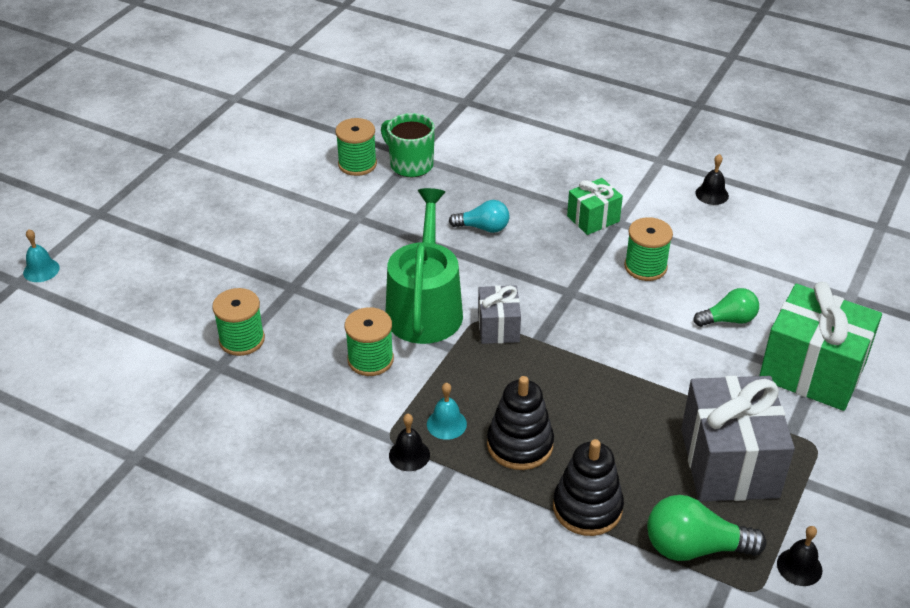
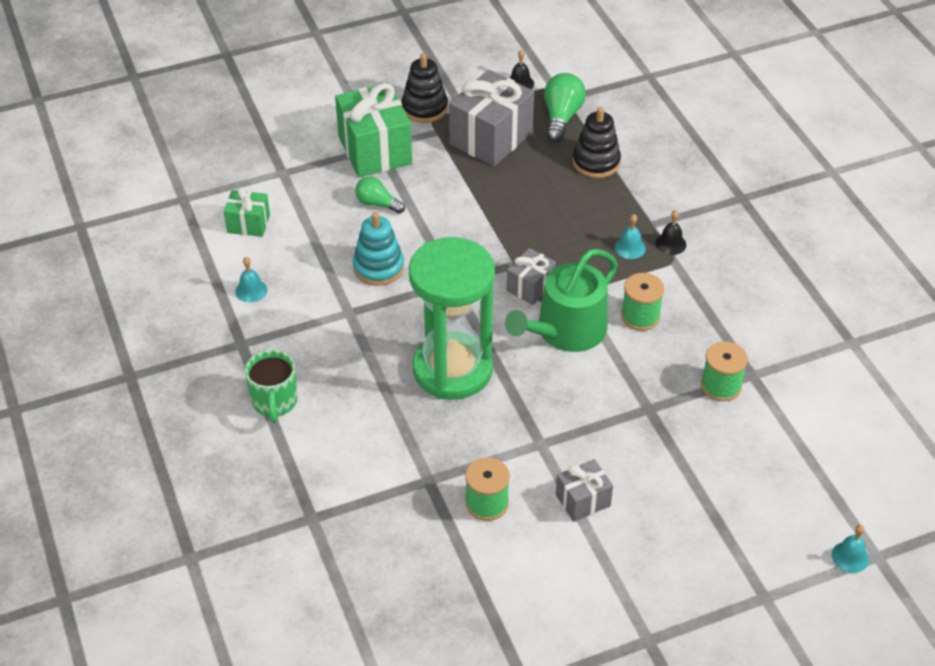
camera: 140 degrees left, 5 degrees up
green mug [381,113,435,177] -> green mug moved to [245,350,297,423]
turquoise light bulb [449,200,509,233] -> green hourglass [409,237,495,400]
black stacking toy [487,376,554,470] -> black stacking toy moved to [402,53,448,123]
green gift [567,178,623,235] -> green gift moved to [224,187,270,237]
green spool [624,217,673,281] -> turquoise stacking toy [353,212,404,286]
green light bulb [647,495,766,561] -> green light bulb turned 120 degrees counterclockwise [544,73,586,142]
black bell [695,154,729,205] -> turquoise bell [235,257,267,302]
none -> grey gift [556,459,613,522]

